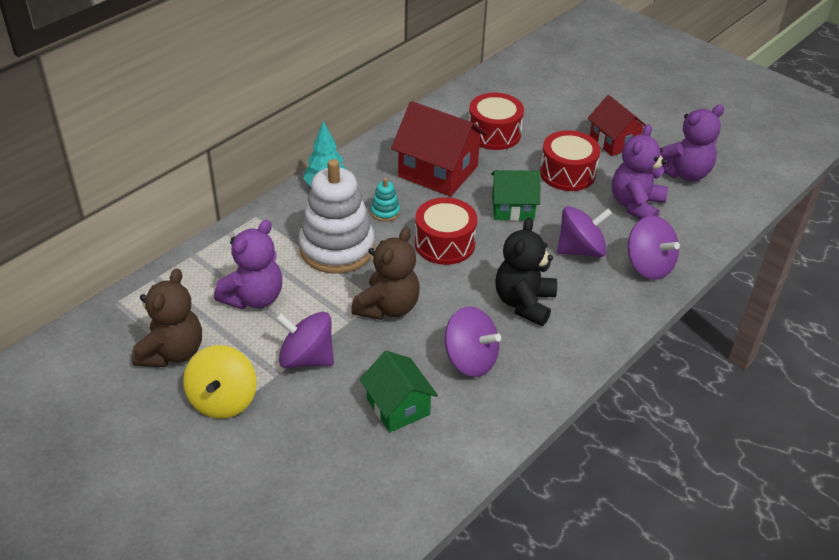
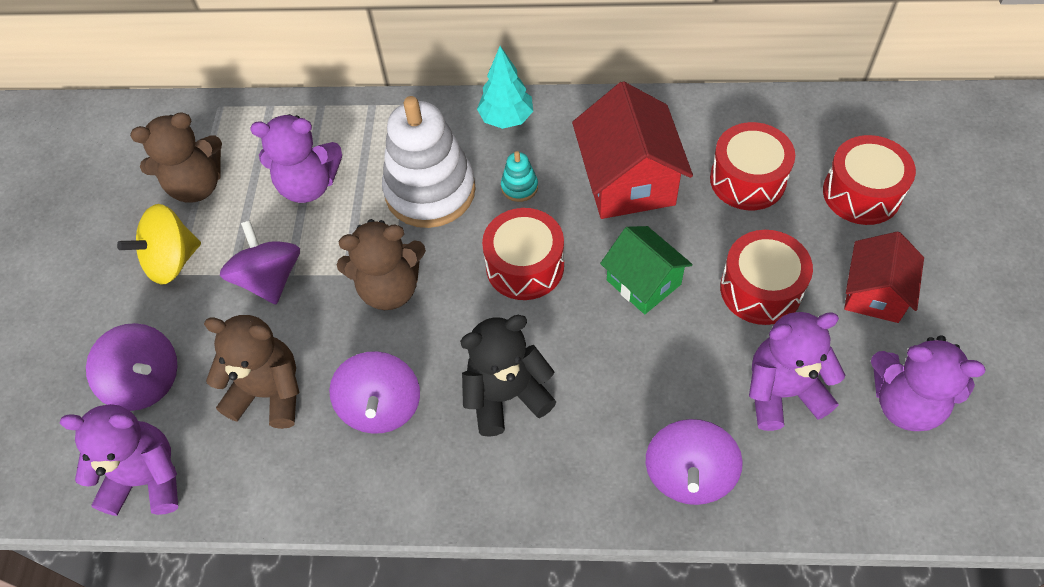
camera: 55 degrees right, 15 degrees up
green house [360,351,438,432] -> brown teddy bear [204,315,300,429]
purple spinning top [557,206,613,257] -> purple spinning top moved to [86,323,177,411]
none -> purple teddy bear [60,404,178,516]
none -> red drum [823,135,916,225]

